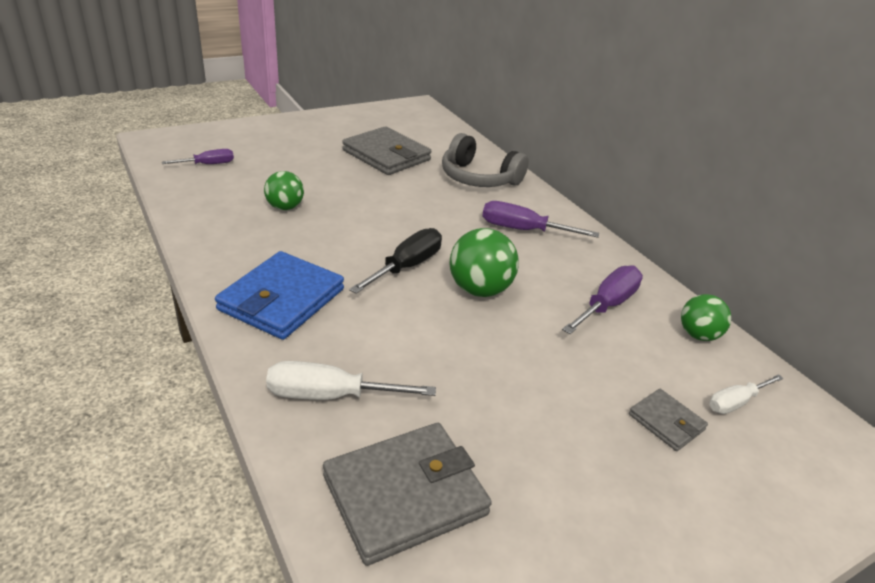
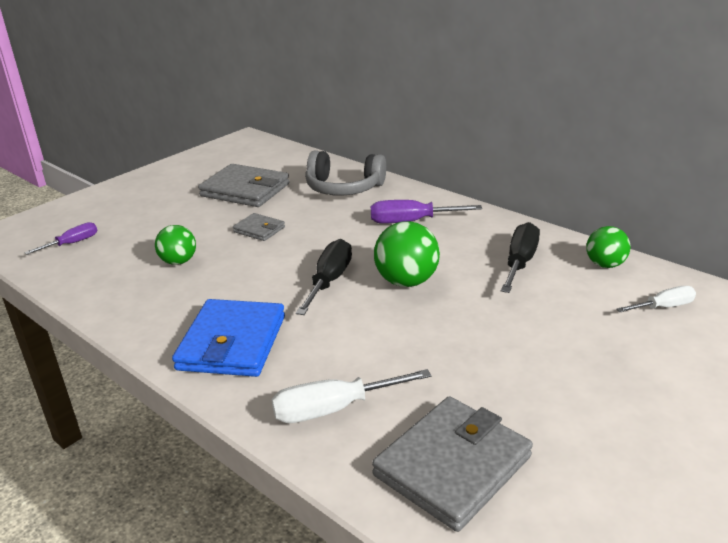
camera: 15 degrees left, 5 degrees down
purple screwdriver [562,265,643,334] -> black screwdriver [501,222,540,293]
grey wallet [629,389,708,451] -> grey wallet moved to [233,213,285,241]
white screwdriver [709,374,784,414] -> white screwdriver turned 150 degrees counterclockwise [616,286,696,312]

